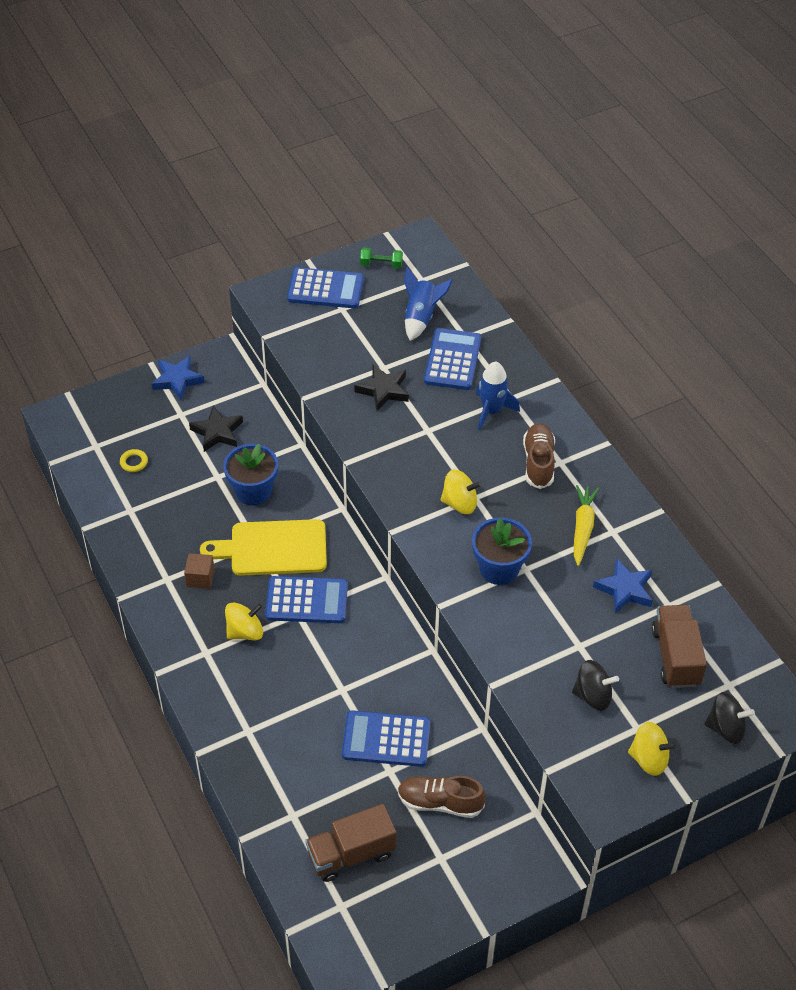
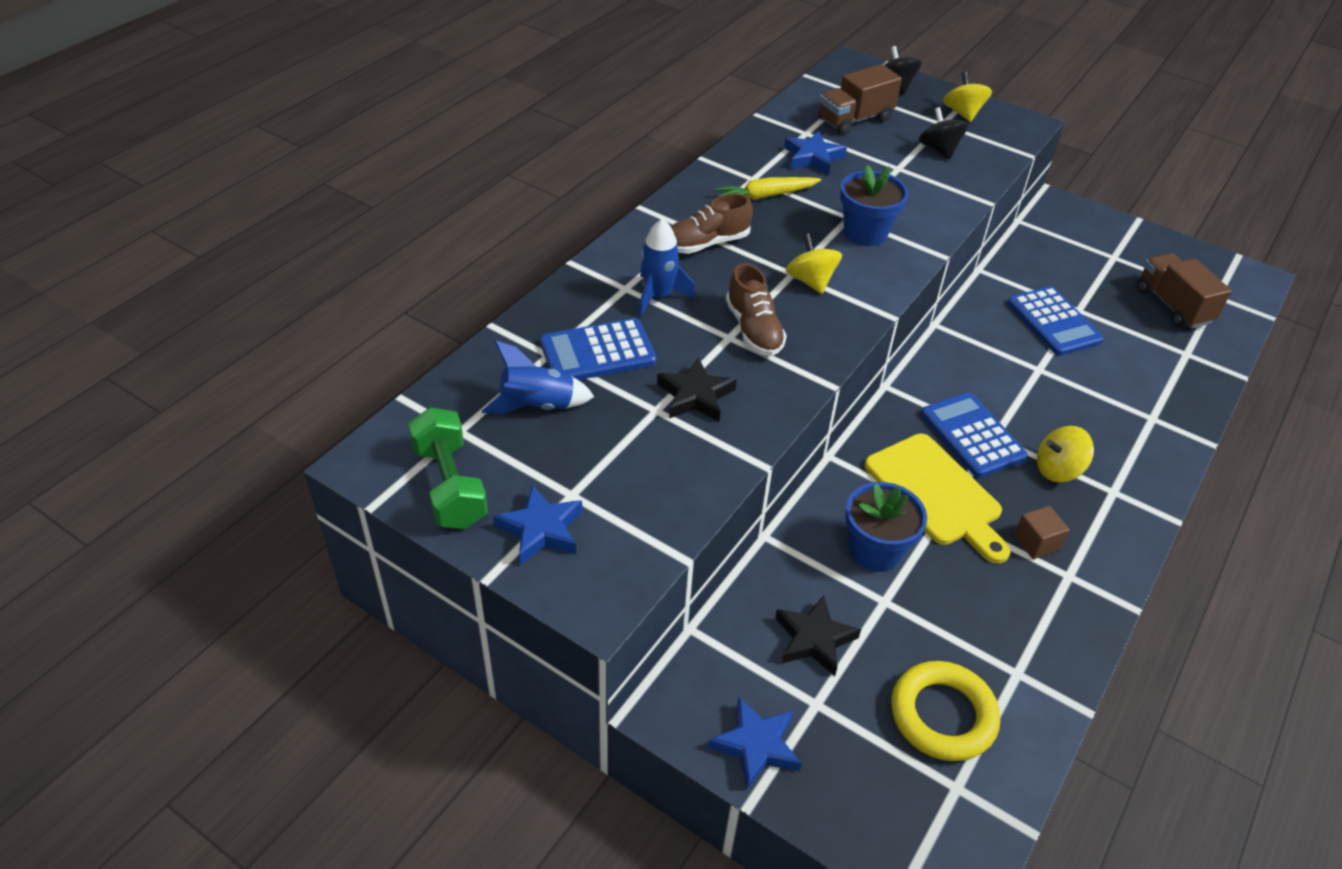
camera: 120 degrees left, 5 degrees down
yellow ring [120,449,148,472] -> yellow ring [891,661,1000,761], size x2.32
yellow spinning top [225,602,263,640] -> yellow spinning top turned 45 degrees counterclockwise [1037,426,1094,482]
blue calculator [287,267,364,308] -> blue star [493,485,582,565]
brown truck [305,804,397,882] -> brown truck turned 150 degrees counterclockwise [1137,253,1232,328]
green dumbbell [360,247,403,269] -> green dumbbell [408,407,488,529], size x1.80
brown shoe [398,776,486,818] -> brown shoe moved to [726,263,787,356]

